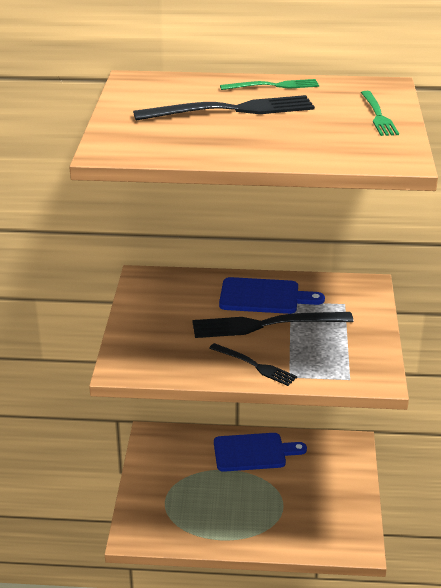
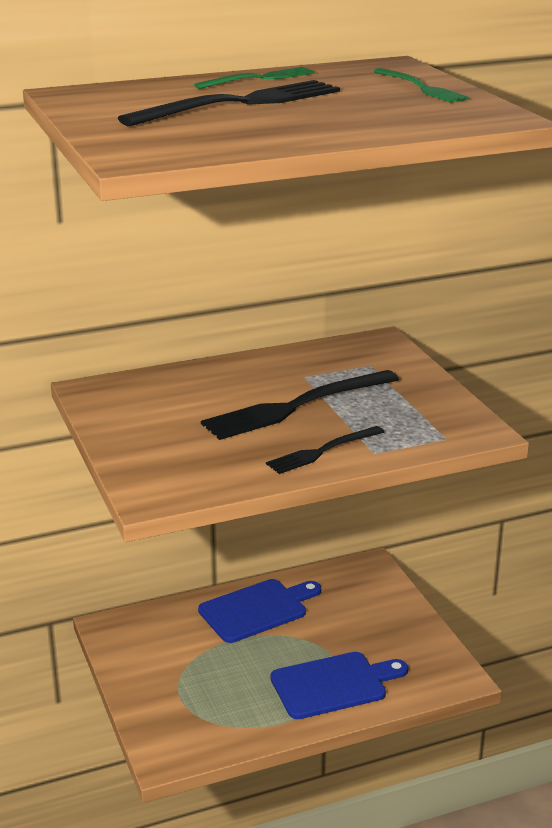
camera: 25 degrees left, 5 degrees down
black fork [209,343,297,386] -> black fork turned 135 degrees clockwise [266,426,384,474]
blue cutting board [219,277,325,314] -> blue cutting board moved to [271,652,408,719]

